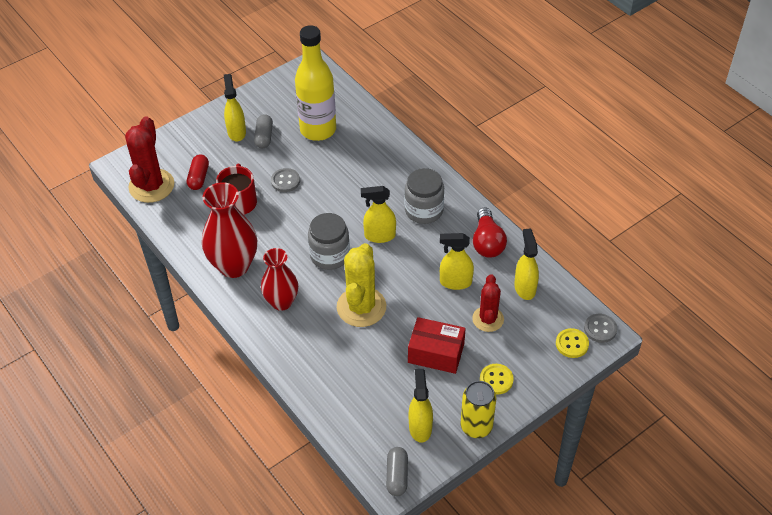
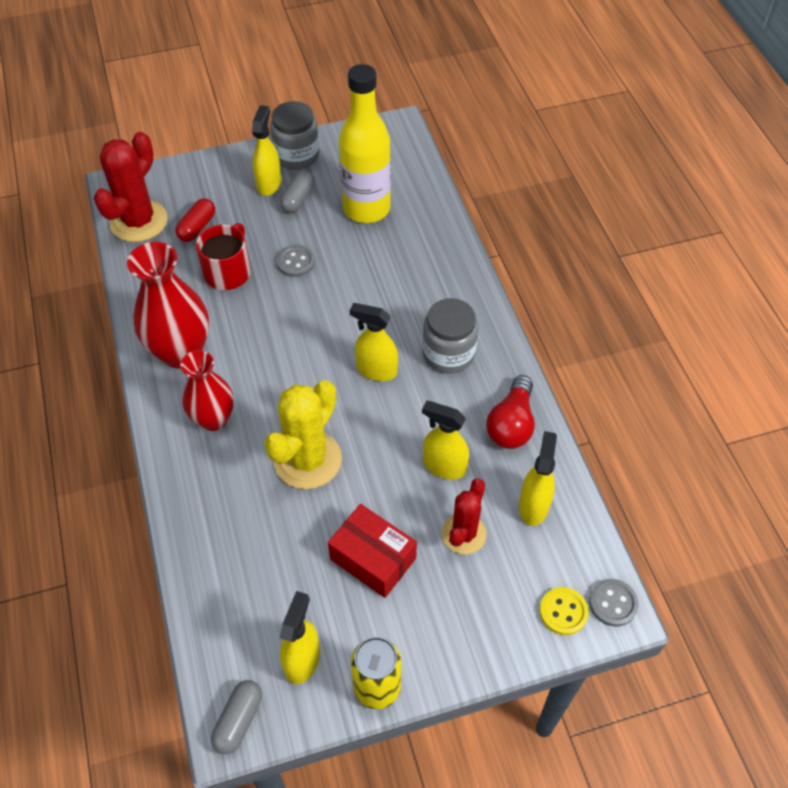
camera: 20 degrees right, 5 degrees up
grey jar [308,213,350,270] -> grey jar moved to [270,101,319,170]
yellow button [480,364,514,395] -> none

